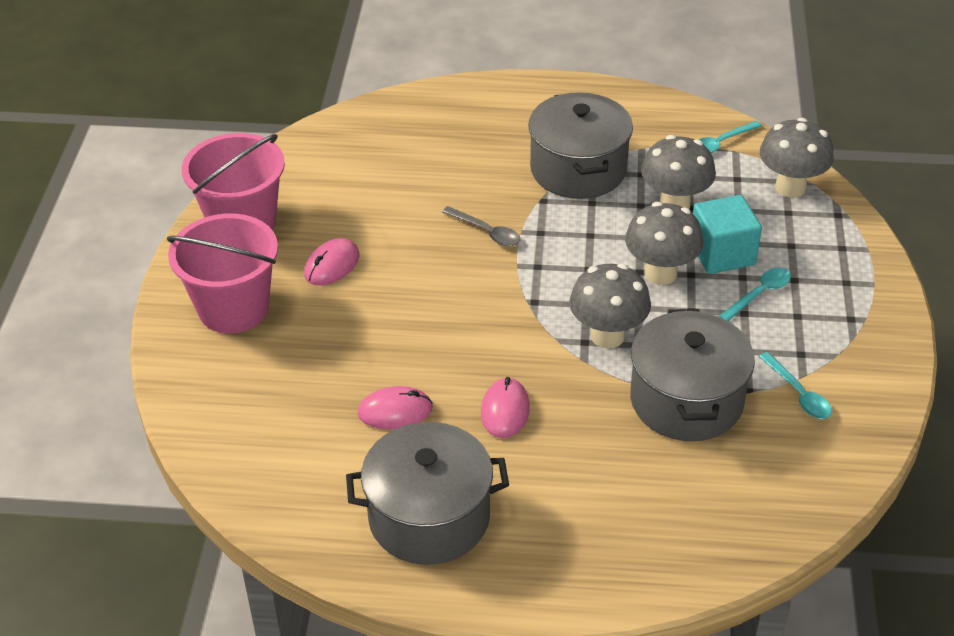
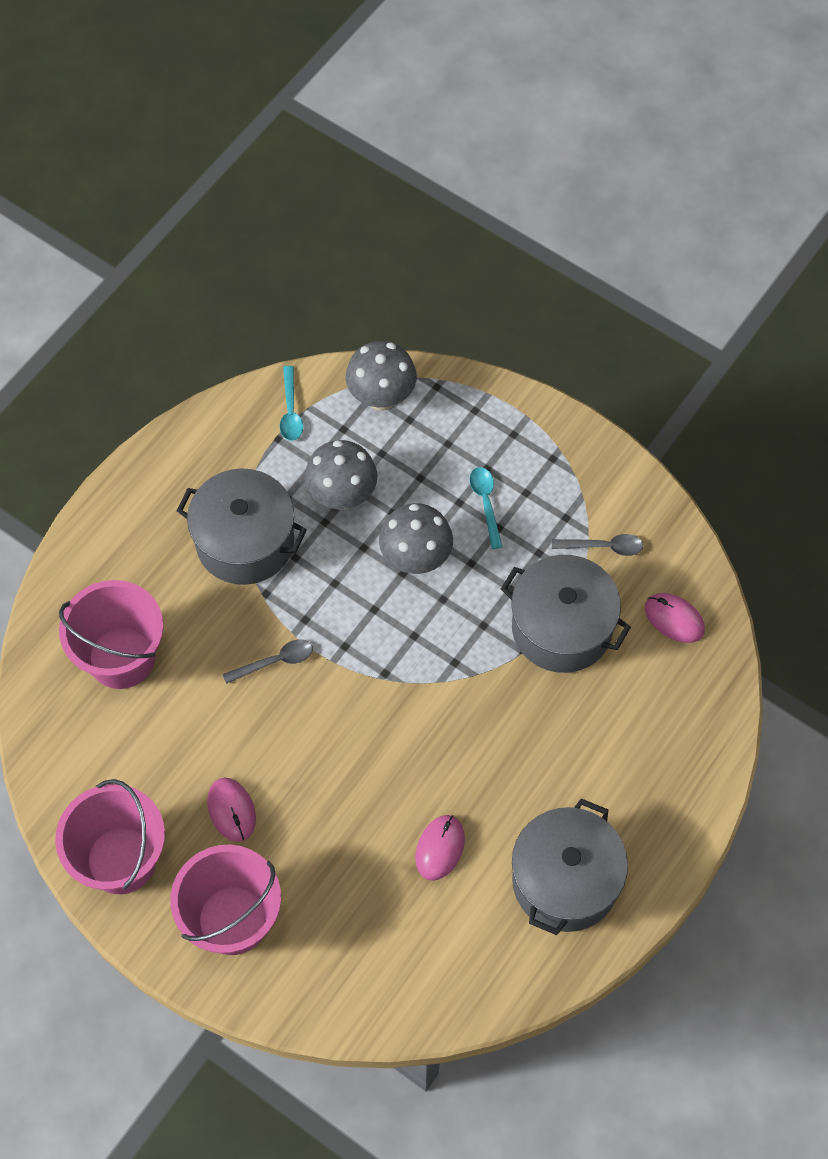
camera: 60 degrees left, 20 degrees up
pink mouse [481,377,530,438] -> pink mouse moved to [645,593,705,643]
grey mushroom [569,264,651,349] -> none
turquoise cube [693,195,762,274] -> none
turquoise spoon [759,352,832,419] -> grey spoon [552,534,643,556]
none -> pink bucket [59,580,164,689]

